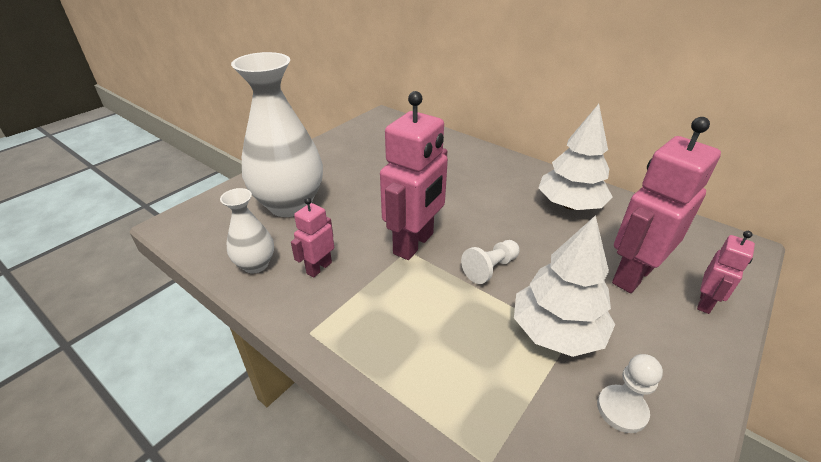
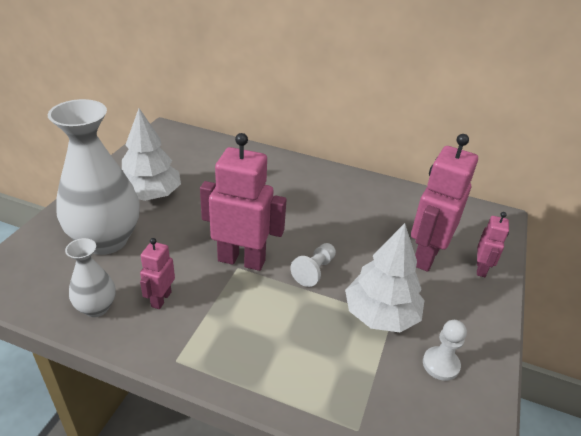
camera: 20 degrees left, 0 degrees up
pink robot [380,91,448,260] -> pink robot turned 90 degrees counterclockwise [200,133,286,271]
white tree [539,104,613,210] -> white tree moved to [122,108,181,201]

